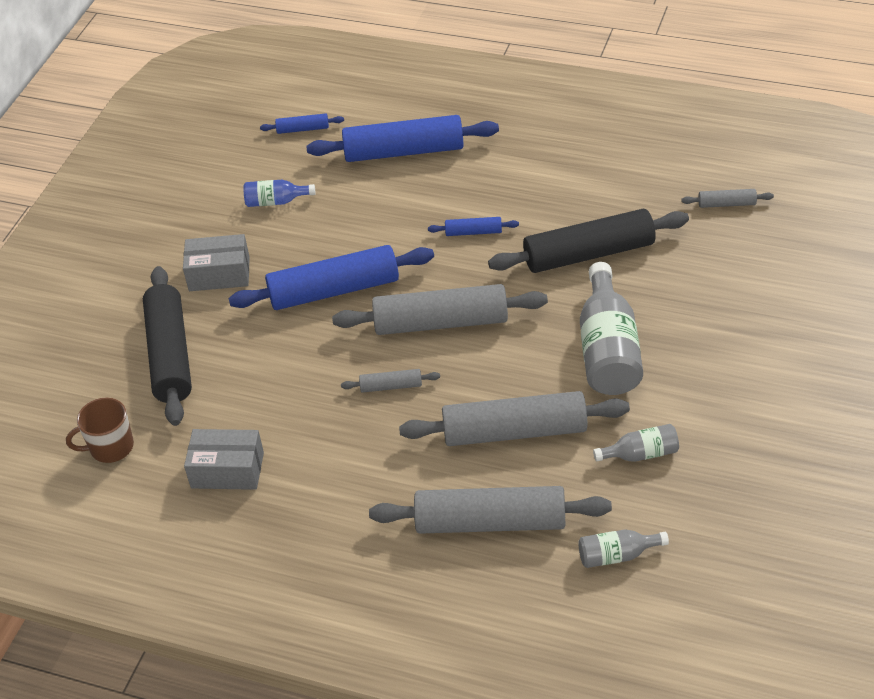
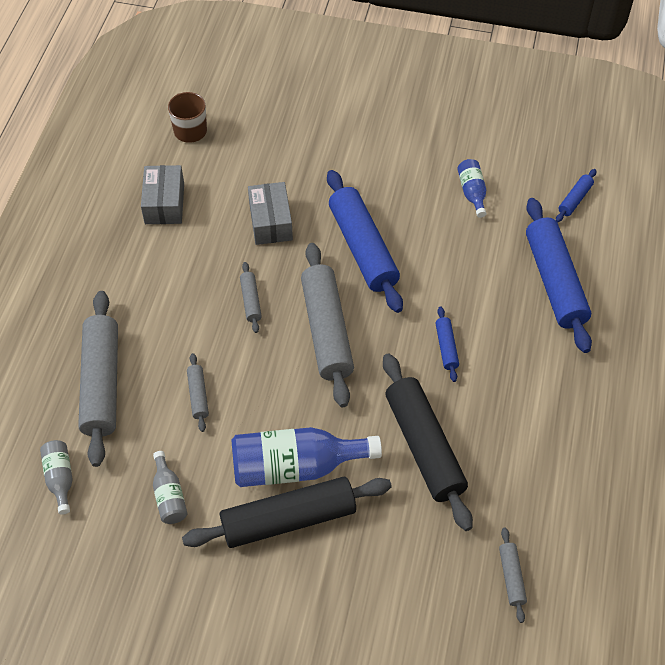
camera: 80 degrees right, 10 degrees up
black rolling pin [143,266,192,426] -> black rolling pin moved to [182,477,392,548]
grey box [183,234,250,291] -> grey box moved to [248,182,293,245]
blue rolling pin [260,113,344,134] -> blue rolling pin turned 45 degrees clockwise [556,169,596,222]
grey rolling pin [399,391,630,446] -> grey rolling pin [187,353,209,432], size x0.45
grey bottle [580,262,643,395] -> blue bottle [232,427,382,487]

